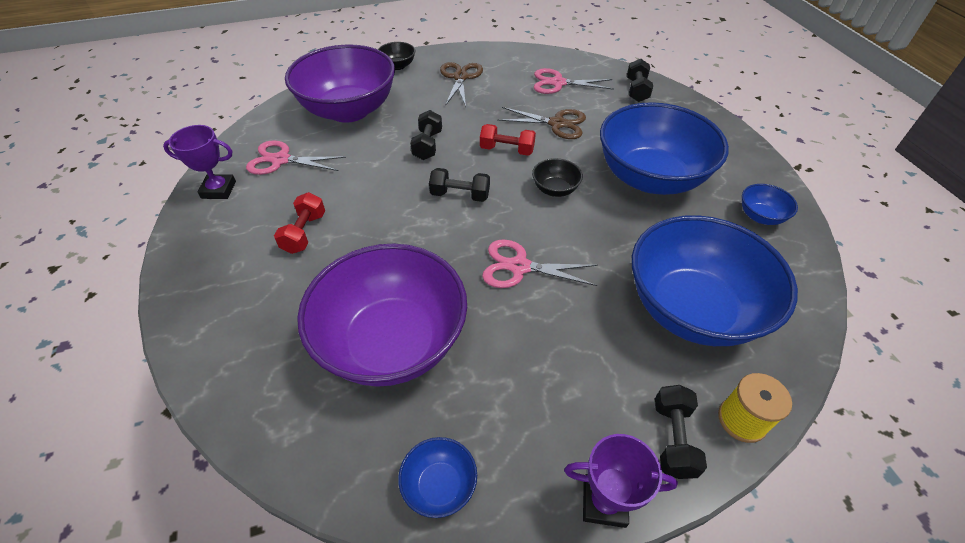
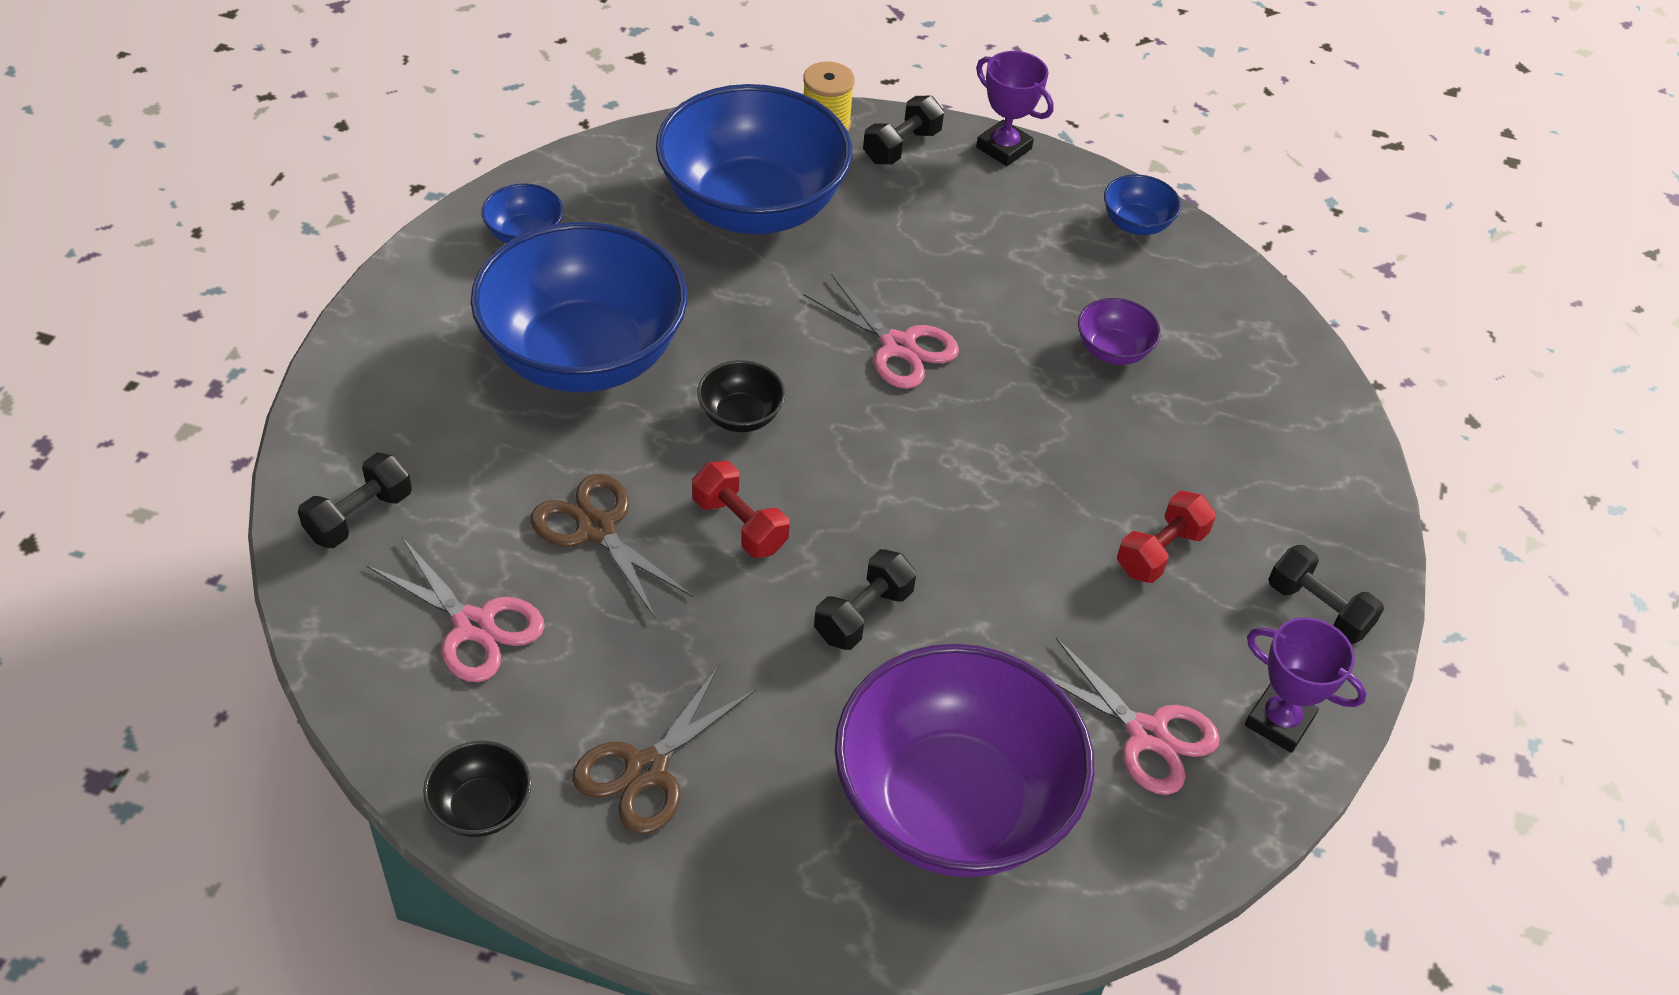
camera: 150 degrees left, 0 degrees up
purple bowl [297,244,467,387] -> purple bowl [1078,298,1161,365], size x0.41
black bowl [378,42,415,70] -> black bowl moved to [423,741,531,837]
black dumbbell [429,168,490,202] -> black dumbbell moved to [1268,545,1384,644]

